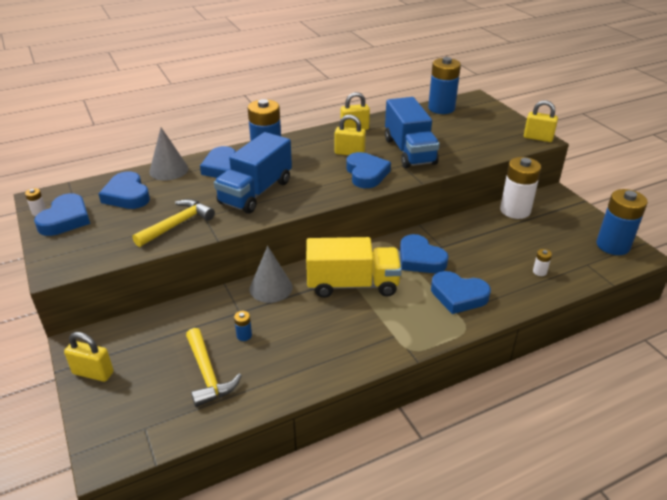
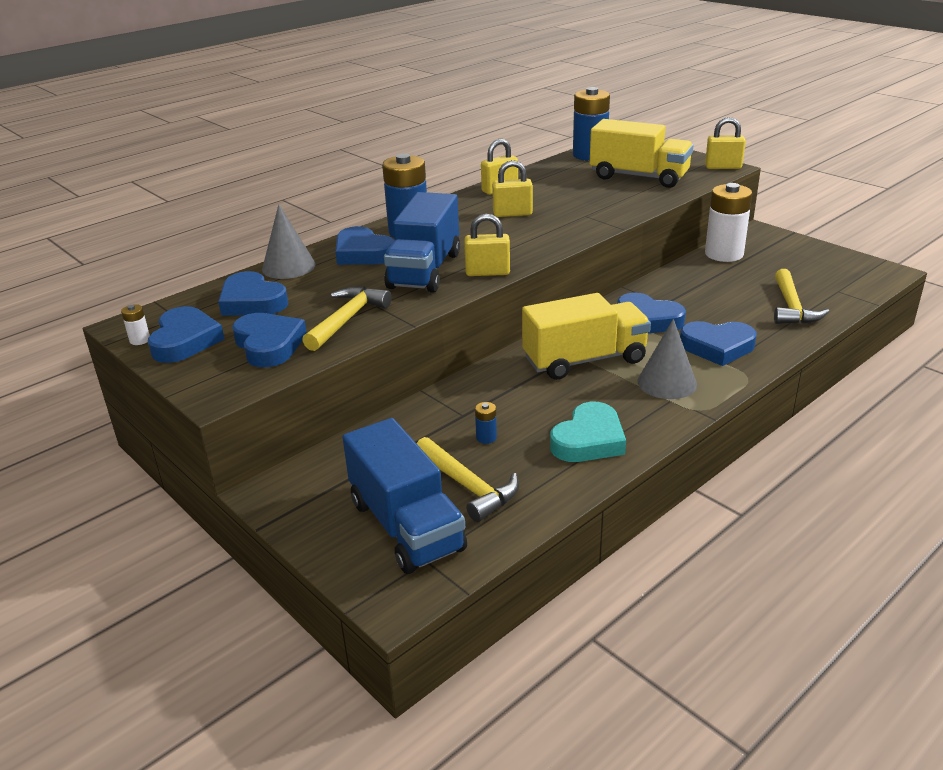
camera: 15 degrees left, 5 degrees down
yellow padlock [64,332,114,382] -> yellow padlock moved to [464,214,510,276]
grey cone [250,246,293,303] -> grey cone moved to [638,319,697,399]
blue heart [346,152,391,188] -> blue heart moved to [232,313,307,367]
blue truck [385,97,440,168] -> blue truck moved to [342,418,467,574]
white battery [533,249,552,276] -> yellow hammer [774,269,829,324]
blue battery [597,189,648,255] -> none
none -> turquoise heart [550,402,626,462]
none -> yellow truck [590,119,693,188]

